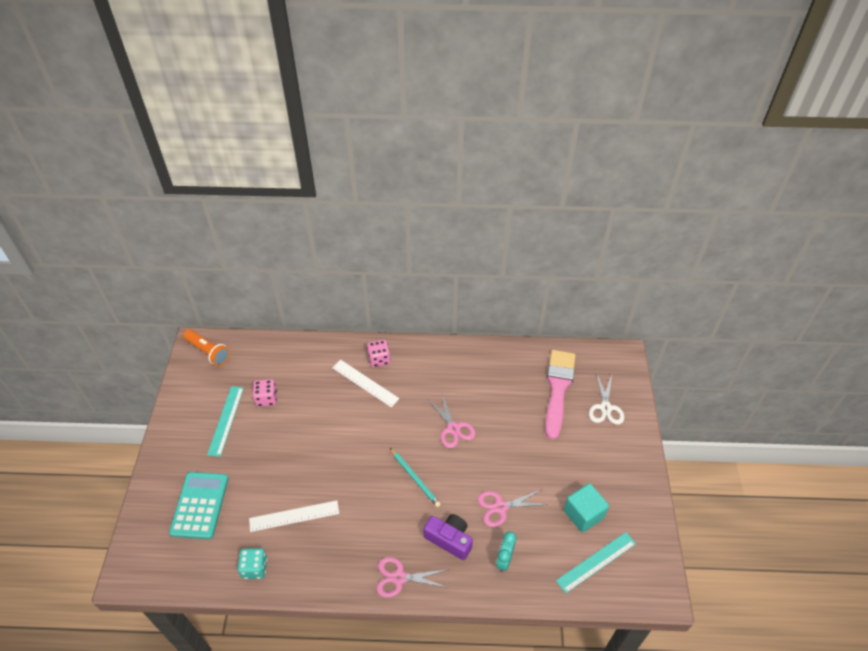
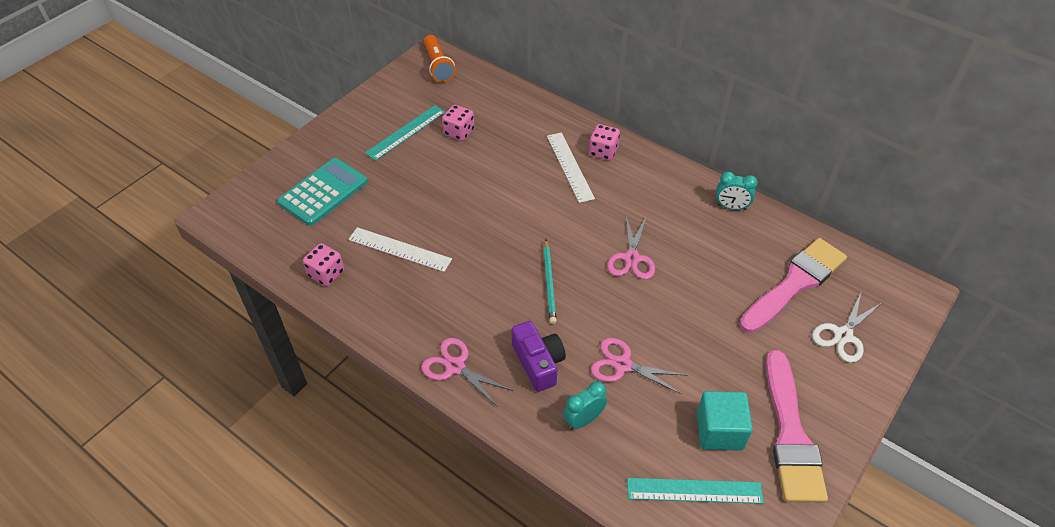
camera: 35 degrees right, 0 degrees up
turquoise dice [238,548,267,579] -> pink dice [303,243,344,286]
none -> turquoise clock [716,171,758,210]
none -> pink brush [766,350,828,503]

